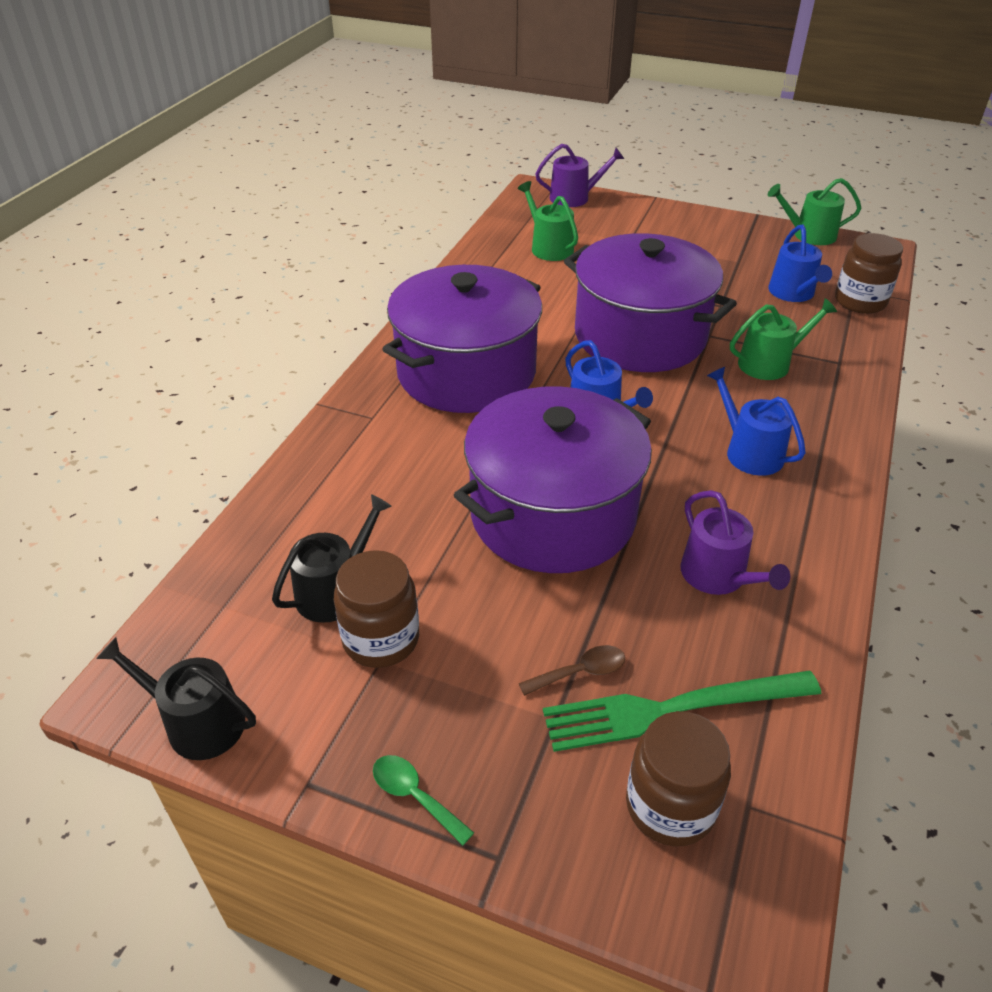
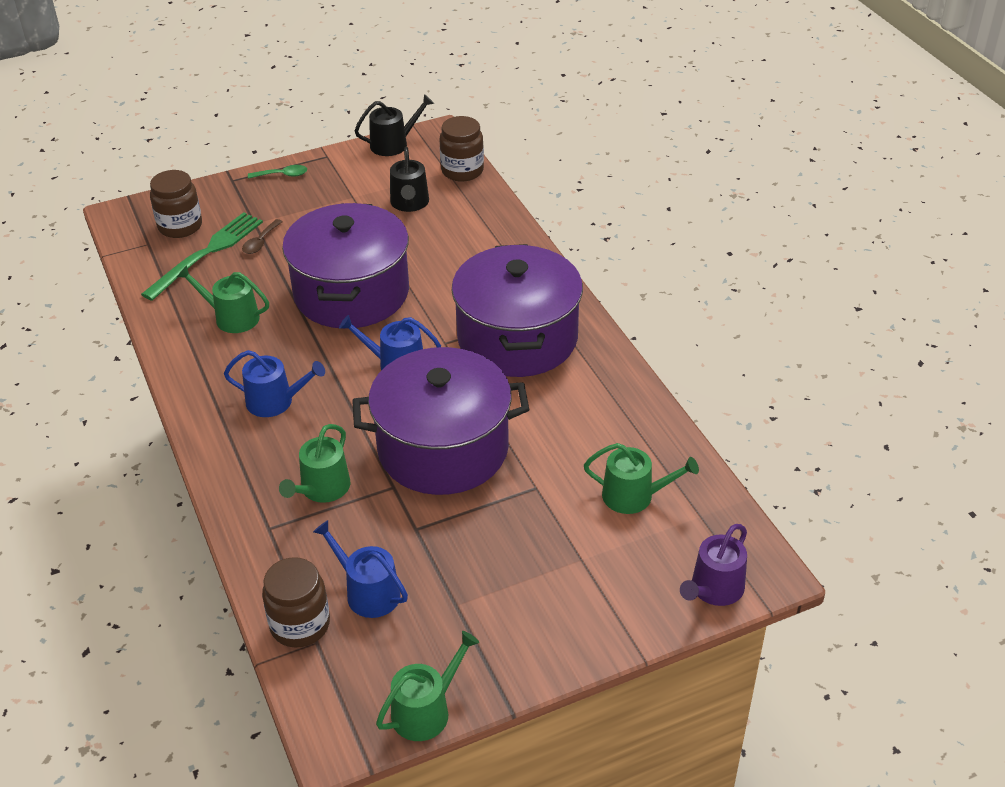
camera: 135 degrees right, 0 degrees up
brown jar [334,550,419,668] -> brown jar moved to [439,116,484,181]
purple watering can [680,490,790,595] -> green watering can [177,265,269,333]

